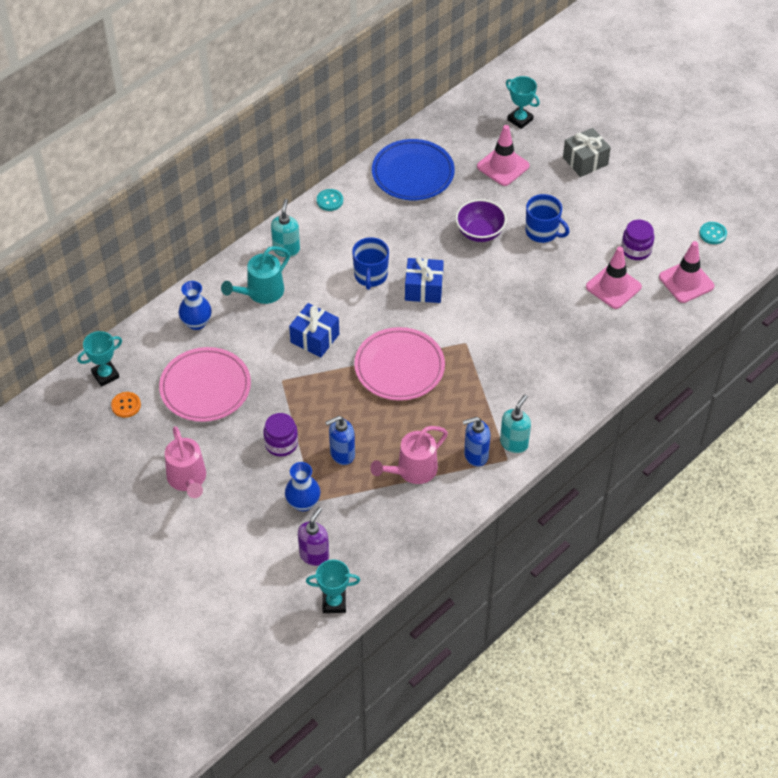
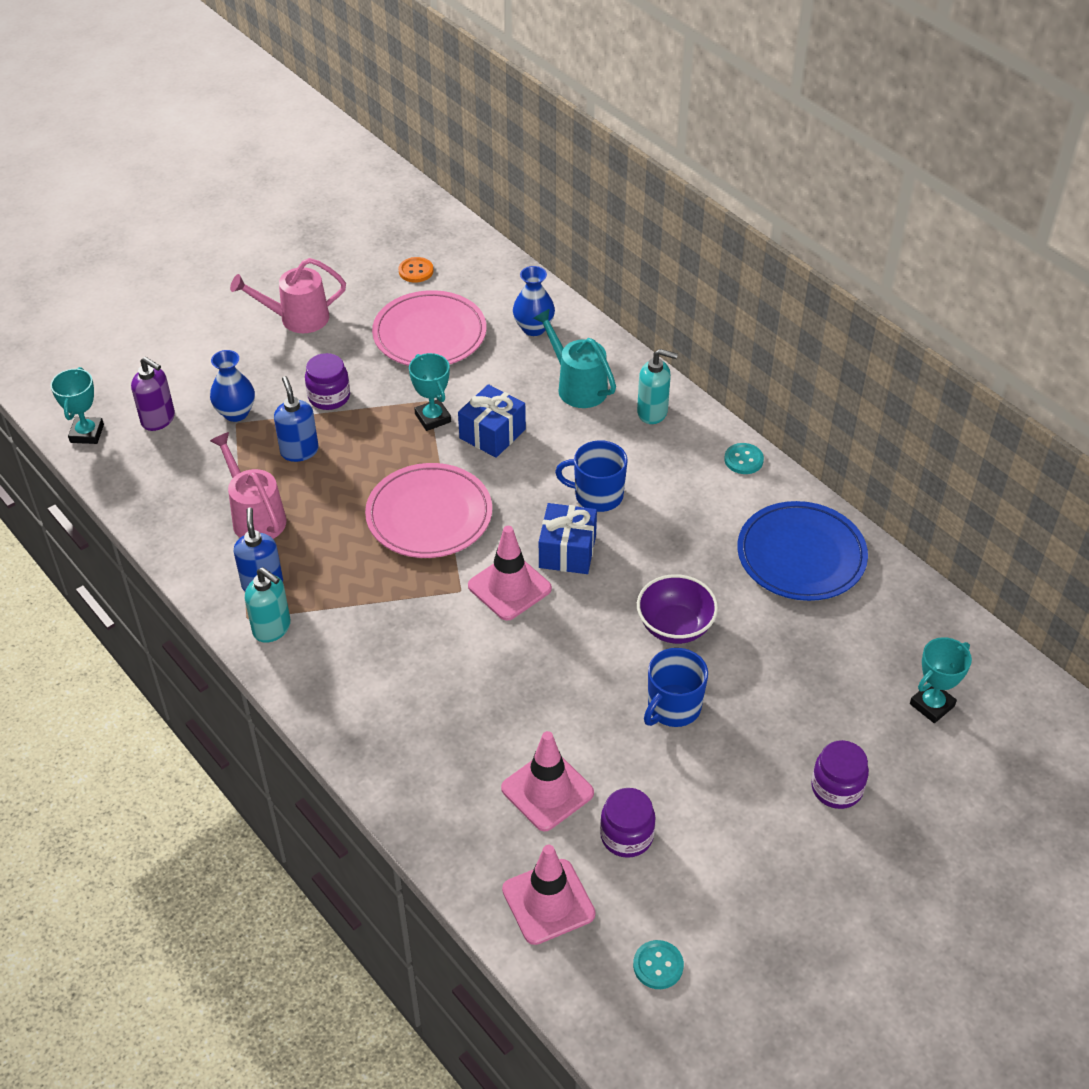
camera: 95 degrees right, 5 degrees down
turquoise trophy [78,331,122,387] -> turquoise trophy moved to [409,353,451,431]
pink traffic cone [477,125,530,186] -> pink traffic cone moved to [468,526,552,621]
grey gift [563,128,611,177] -> purple jar [811,740,869,809]

